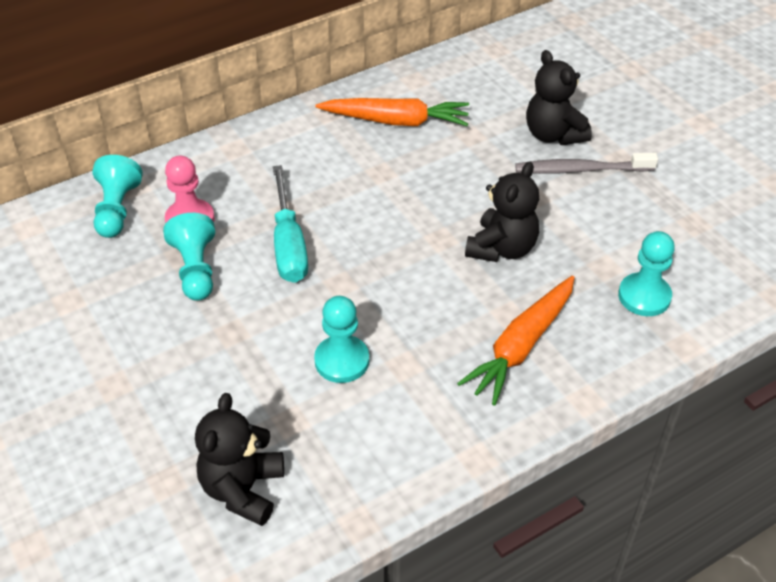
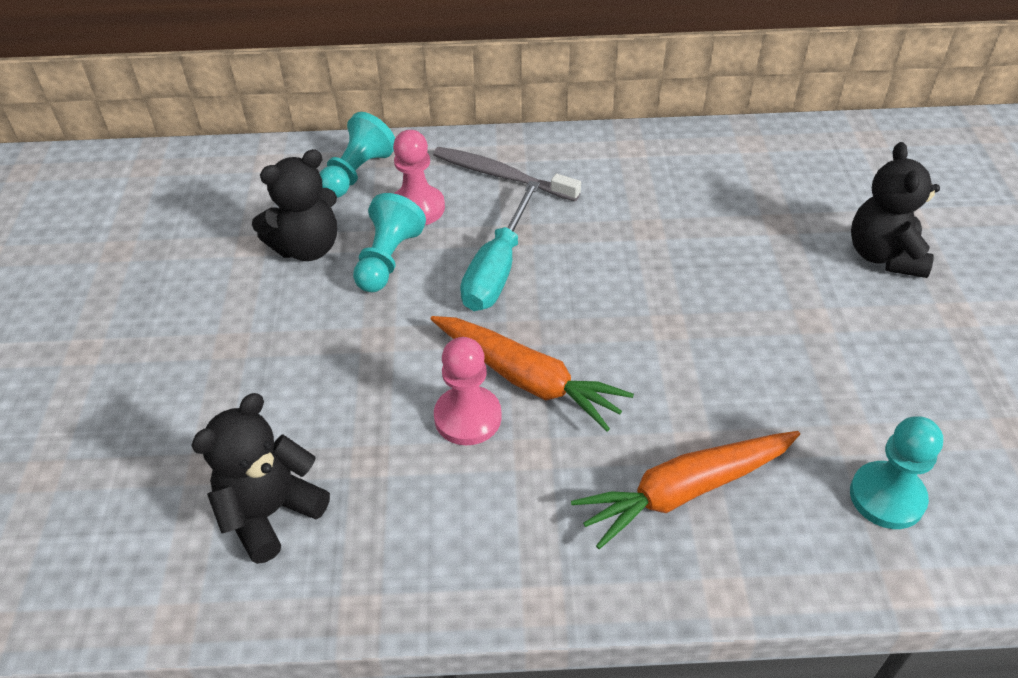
camera: 30 degrees right, 0 degrees up
turquoise pawn [314,296,369,383] -> pink pawn [434,337,502,445]
orange carrot [315,98,469,126] -> orange carrot moved to [430,316,634,432]
black teddy bear [465,161,539,262] -> black teddy bear moved to [252,149,337,261]
grey toothbrush [515,153,658,174] -> grey toothbrush moved to [433,147,581,201]

